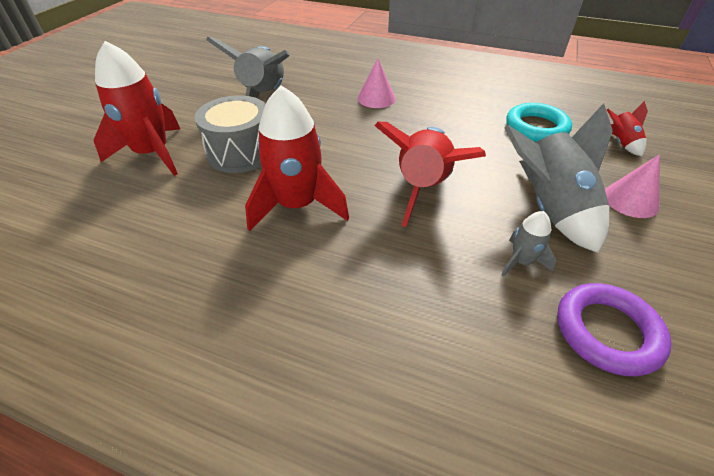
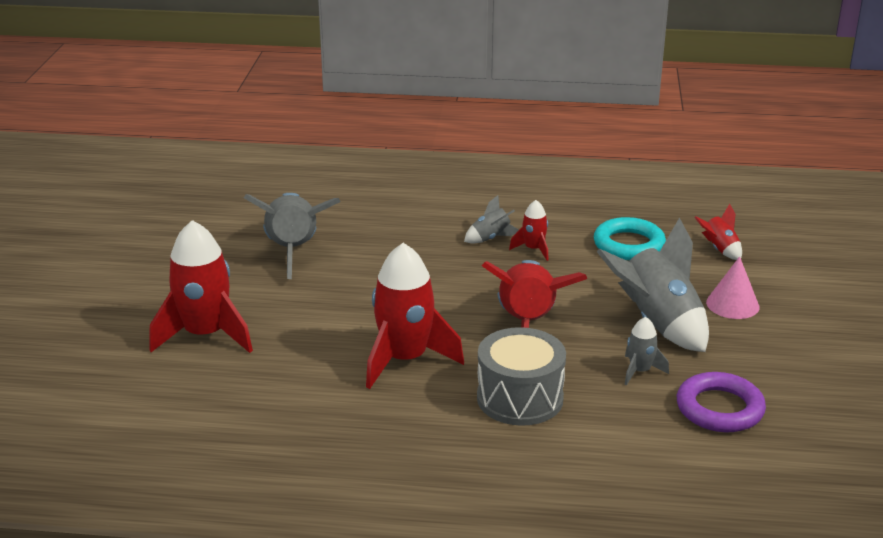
camera: 15 degrees left, 15 degrees down
grey drum [195,95,266,173] -> grey drum moved to [477,327,566,426]
pink cone [358,58,396,108] -> none
none -> grey rocket [464,195,519,244]
none -> red rocket [509,200,549,261]

